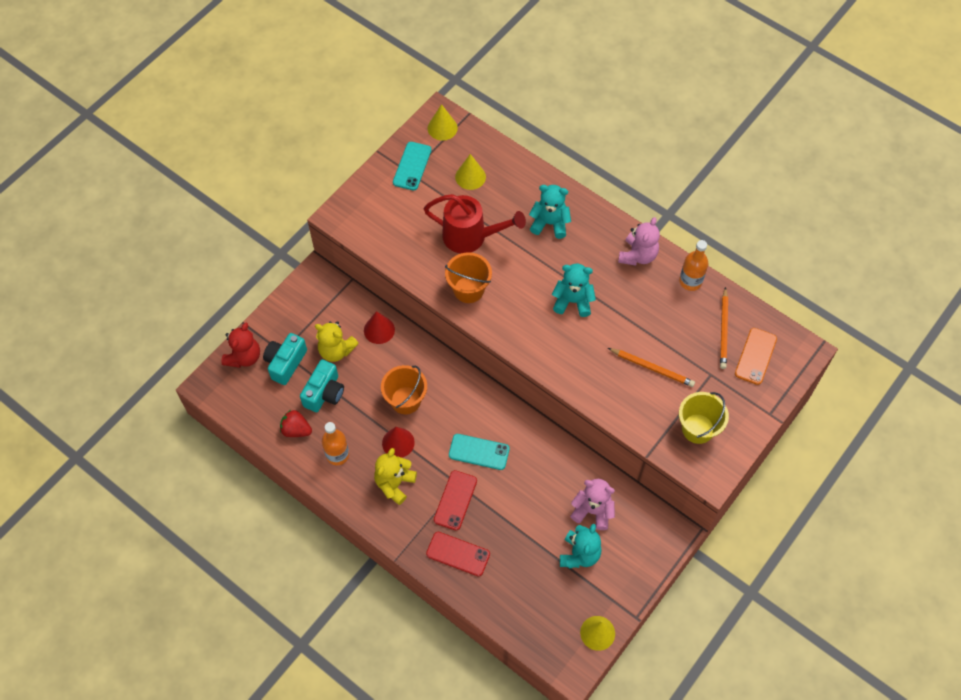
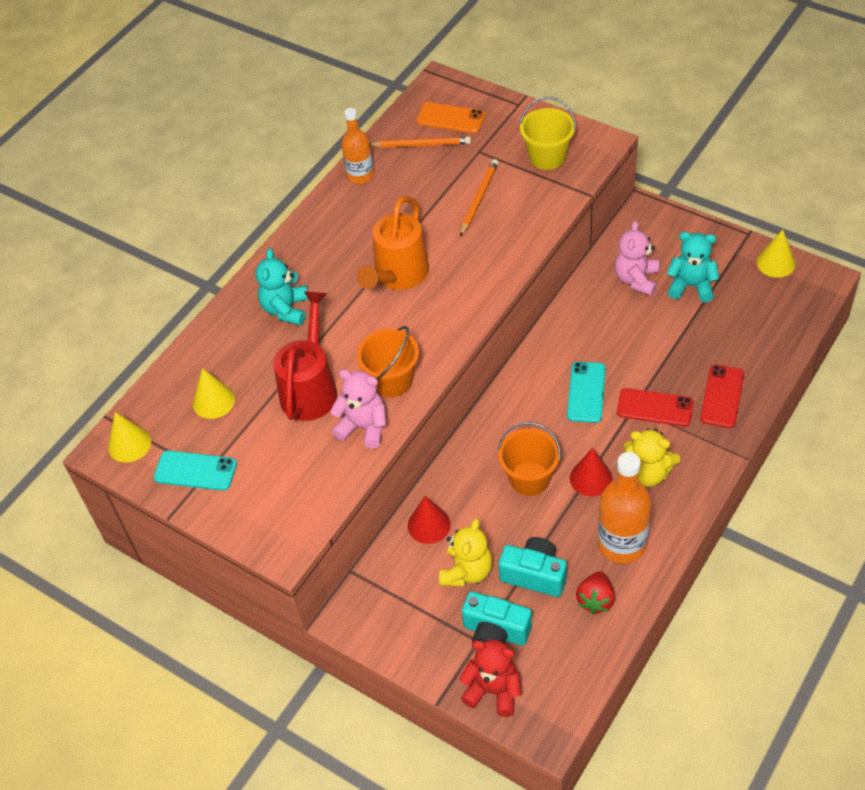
camera: 90 degrees left, 10 degrees down
orange bottle [322,422,349,465] -> orange bottle [598,452,652,563], size x1.54
turquoise teddy bear [552,264,596,317] -> orange watering can [357,196,429,290]
pink teddy bear [618,217,660,266] -> pink teddy bear moved to [330,369,386,448]

